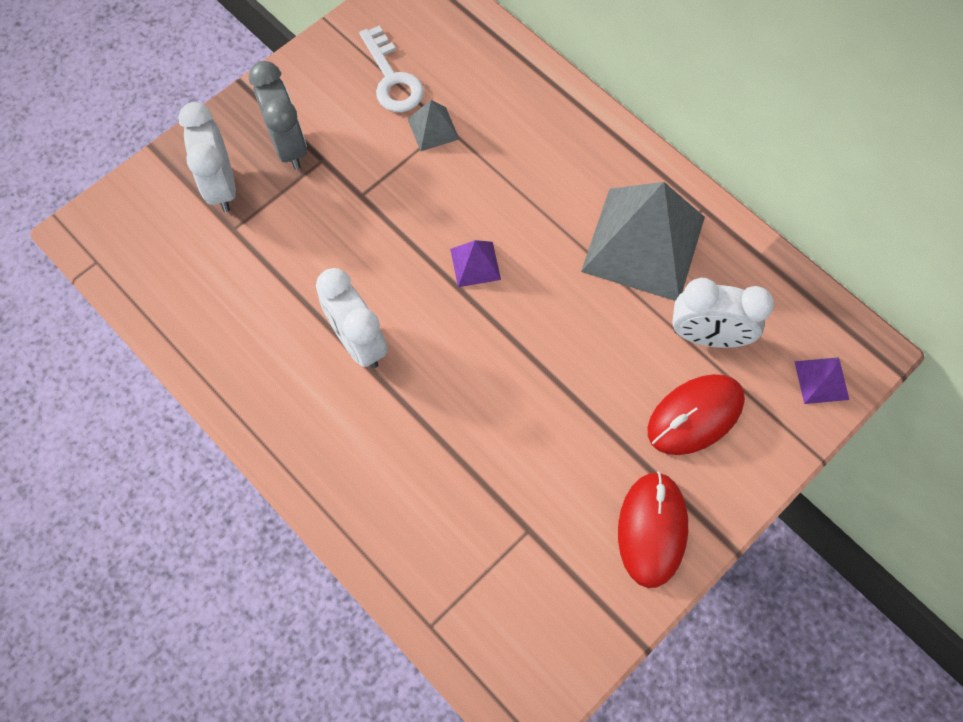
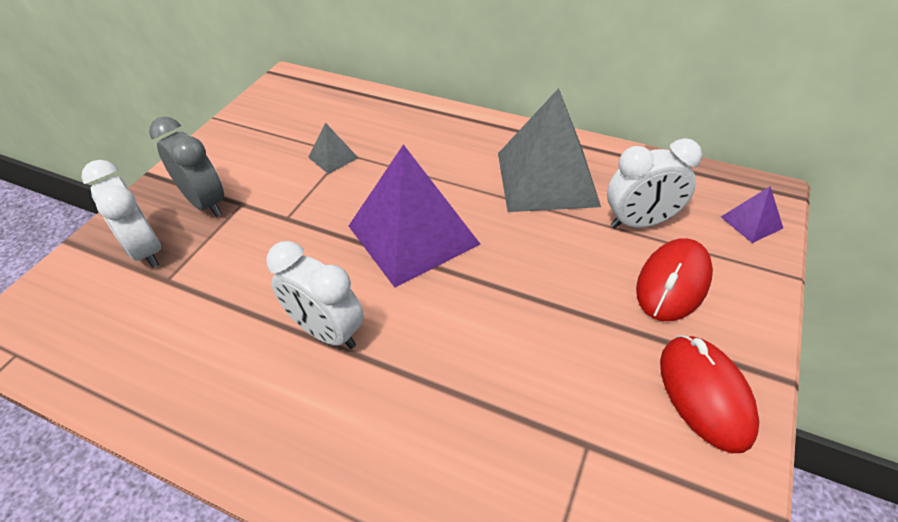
camera: 20 degrees left, 20 degrees down
white key [359,25,424,112] -> none
purple pyramid [450,240,501,287] -> purple pyramid [349,144,481,288], size x2.33

